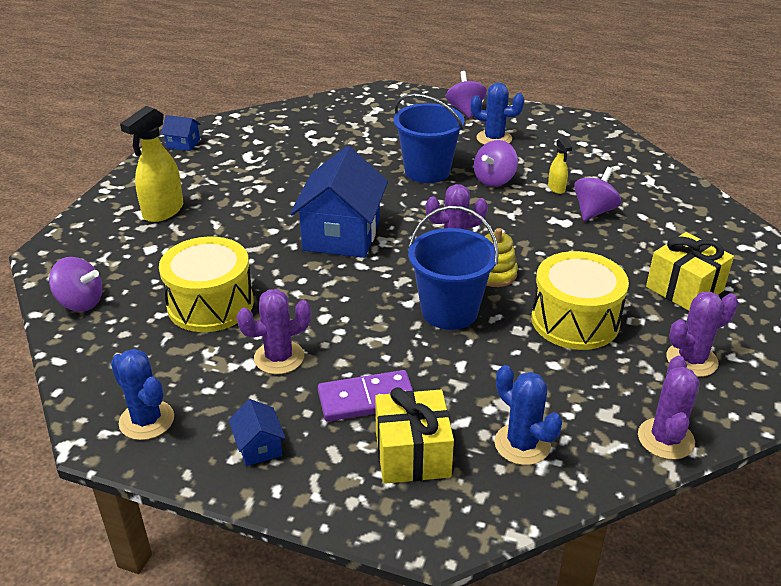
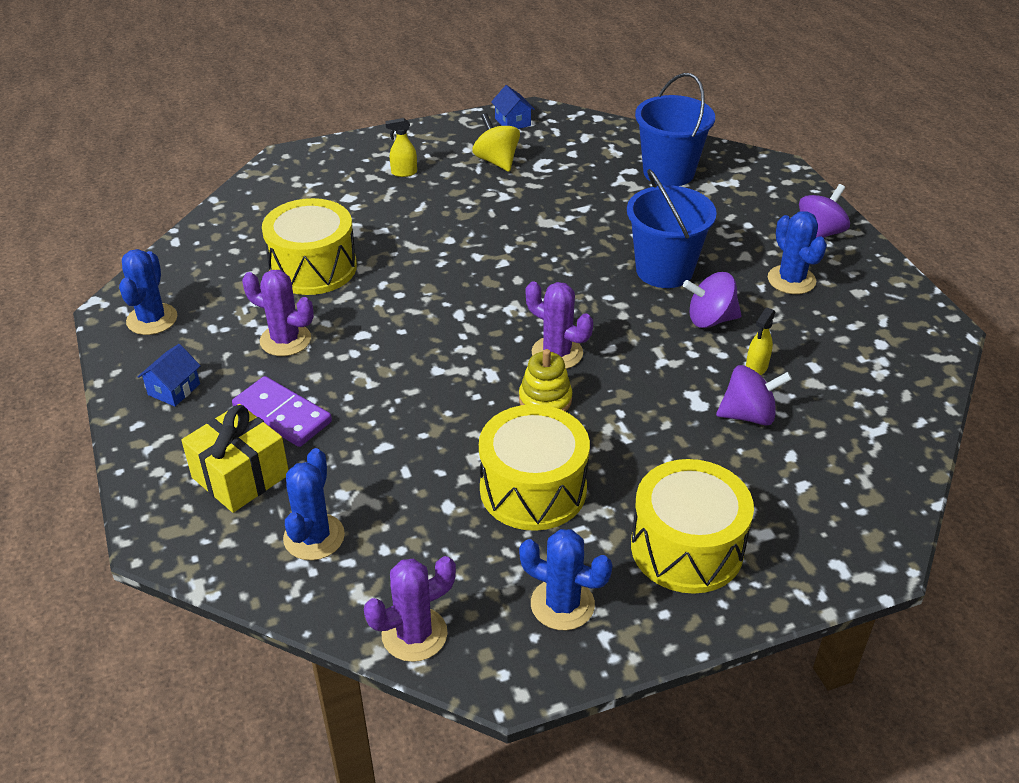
camera: 50 degrees right, 5 degrees up
purple spinning top [49,257,103,312] -> none
yellow spray bottle [120,106,183,222] -> yellow spray bottle [385,118,417,177], size x0.51
blue house [290,146,388,258] -> none
blue bucket [408,206,499,330] -> blue bucket moved to [635,73,715,186]
yellow gift [646,232,734,311] -> yellow drum [631,459,754,594]
purple cactus [666,292,738,377] -> blue cactus [519,529,613,630]
none -> yellow spinning top [472,113,520,172]

